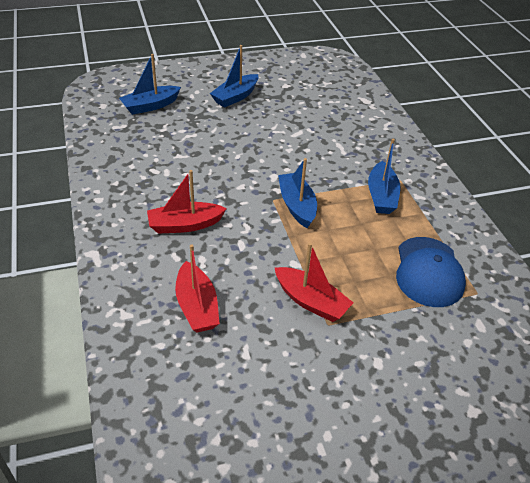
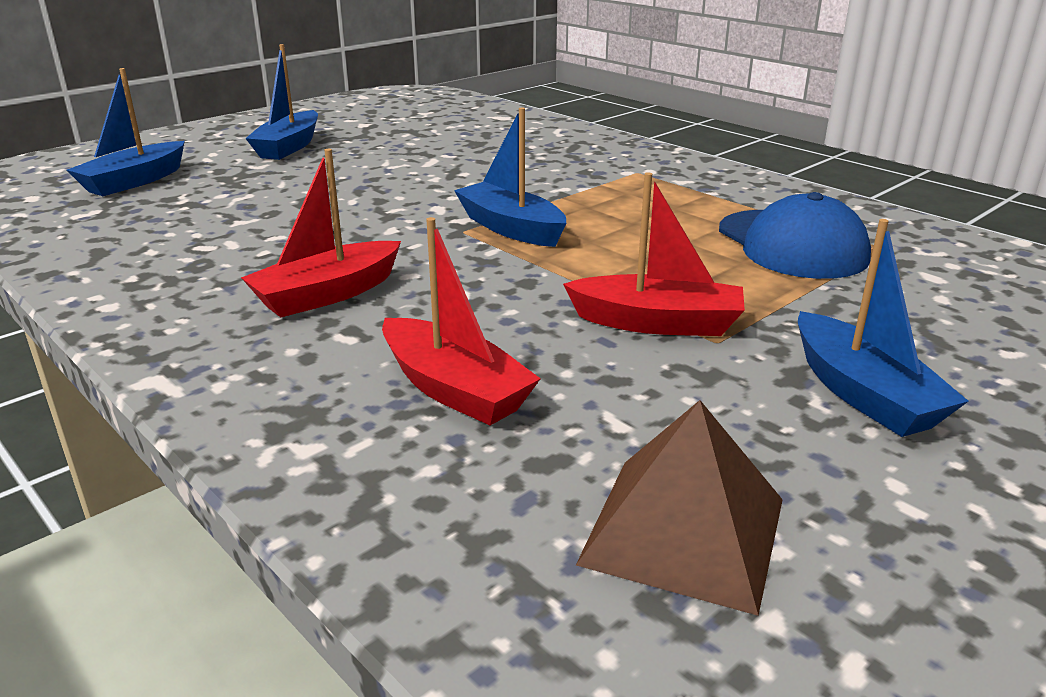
camera: 25 degrees left, 15 degrees down
blue boat [368,139,400,214] -> blue boat moved to [798,219,969,437]
none -> brown pyramid [576,400,783,616]

